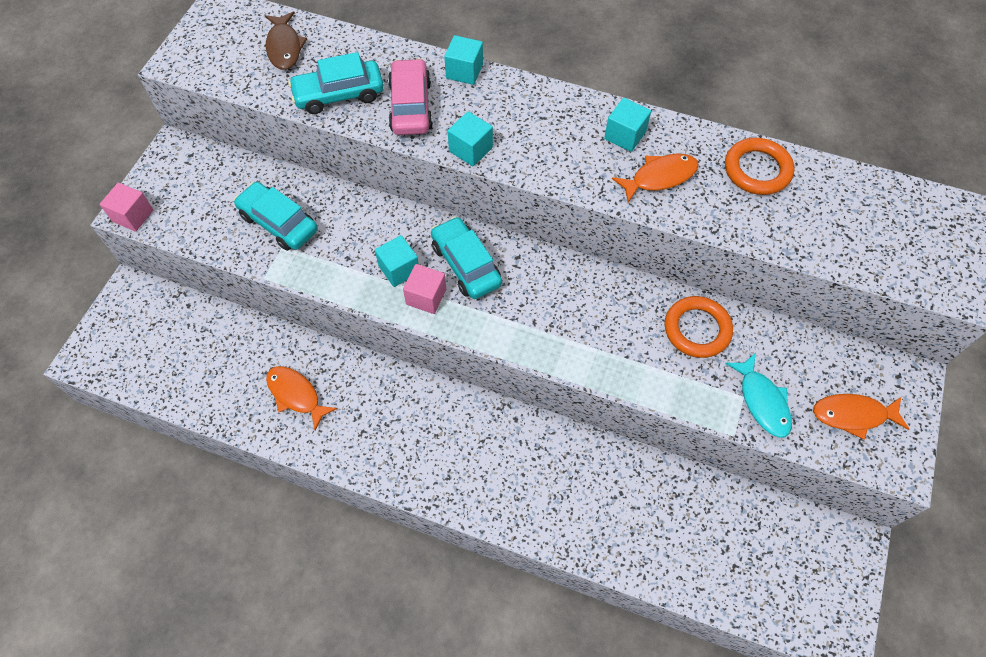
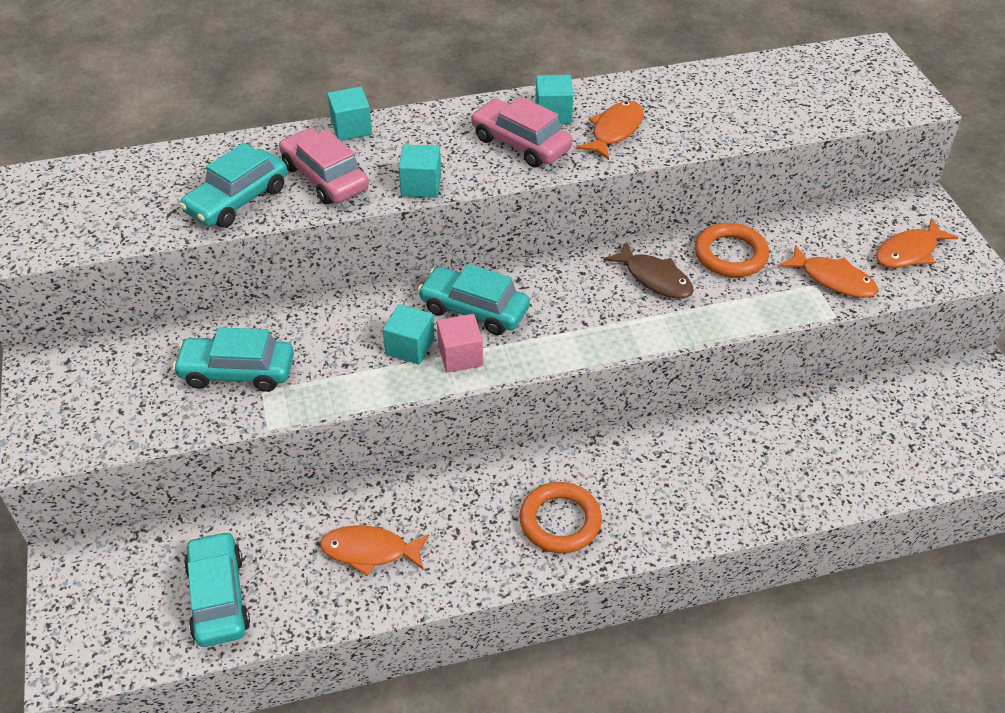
camera: 35 degrees left, 15 degrees down
pink cube [100,183,153,232] -> none
brown fish [265,11,307,70] -> brown fish moved to [604,241,694,299]
orange ring [725,138,794,195] -> orange ring moved to [519,482,602,553]
turquoise fish [725,353,792,438] -> orange fish [779,245,878,298]
none -> turquoise car [184,531,250,647]
none -> pink car [471,97,573,168]

